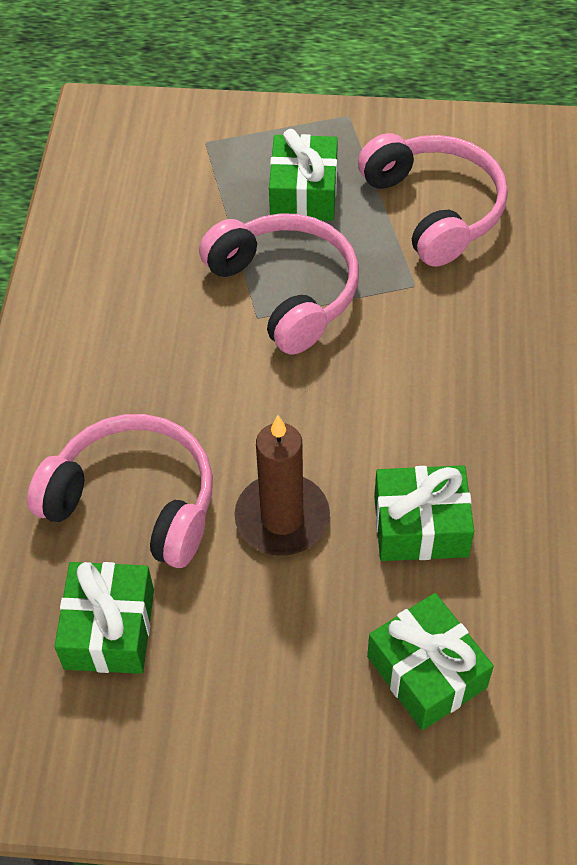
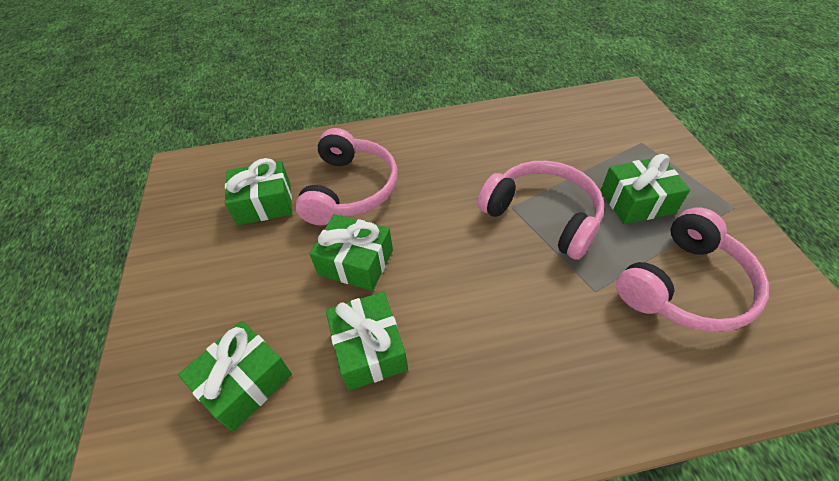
camera: 75 degrees right, 5 degrees down
pink headphones [199,213,359,354] -> pink headphones turned 90 degrees counterclockwise [477,161,604,260]
brown candle [234,415,330,556] -> green gift [309,214,393,291]

